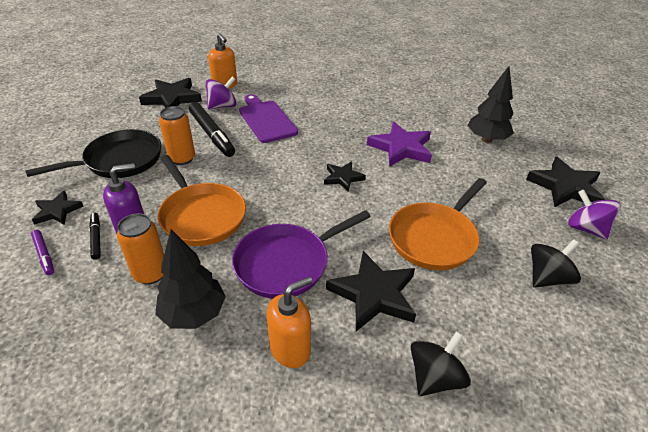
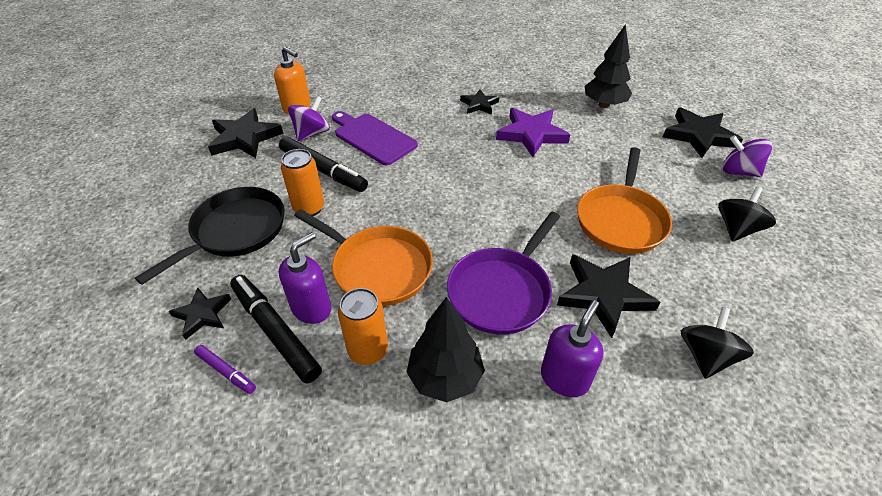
camera: 20 degrees left, 5 degrees up
black marker [89,213,101,260] -> black marker [230,275,322,384], size x1.97
orange soap dispenser [266,277,312,368] -> purple soap dispenser [541,300,604,397]
black star [324,162,366,192] -> black star moved to [460,89,499,115]

